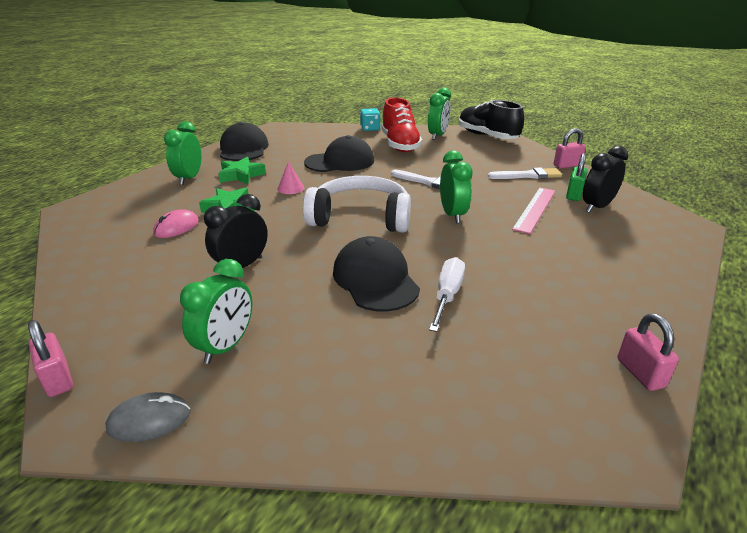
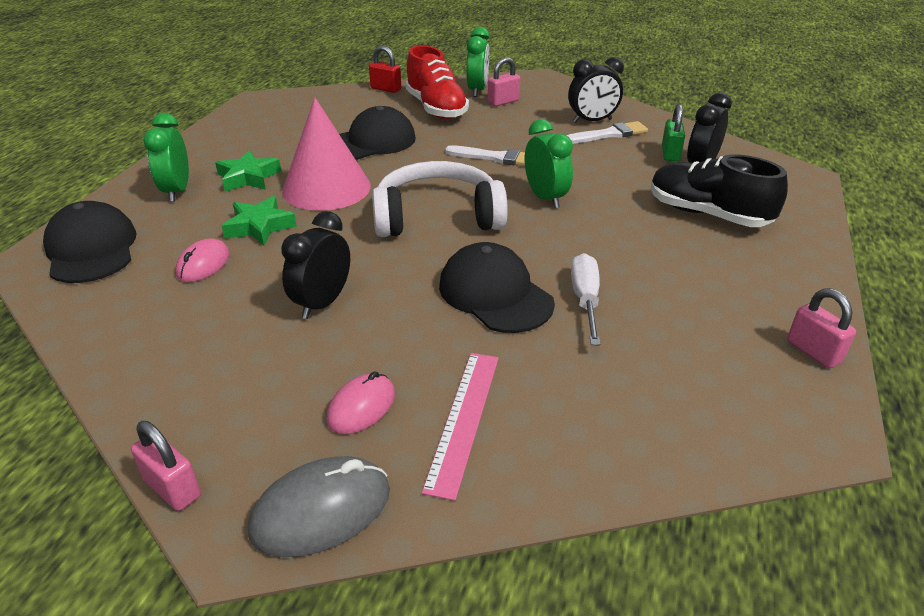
camera: 15 degrees left, 5 degrees up
grey mouse [105,392,191,442] -> grey mouse [248,456,390,557], size x1.51
green clock [180,259,252,364] -> pink mouse [326,371,395,434]
black cap [220,122,269,161] -> black cap moved to [43,201,137,283]
pink cone [278,161,304,194] -> pink cone [282,98,371,211], size x2.48
turquoise dice [360,108,381,131] -> red padlock [369,46,401,93]
black shoe [459,100,524,139] -> black shoe moved to [650,154,788,227]
pink ruler [512,188,555,234] -> pink ruler moved to [422,353,499,501]
pink padlock [554,128,586,169] -> pink padlock moved to [488,57,520,106]
none -> black clock [568,57,624,123]

